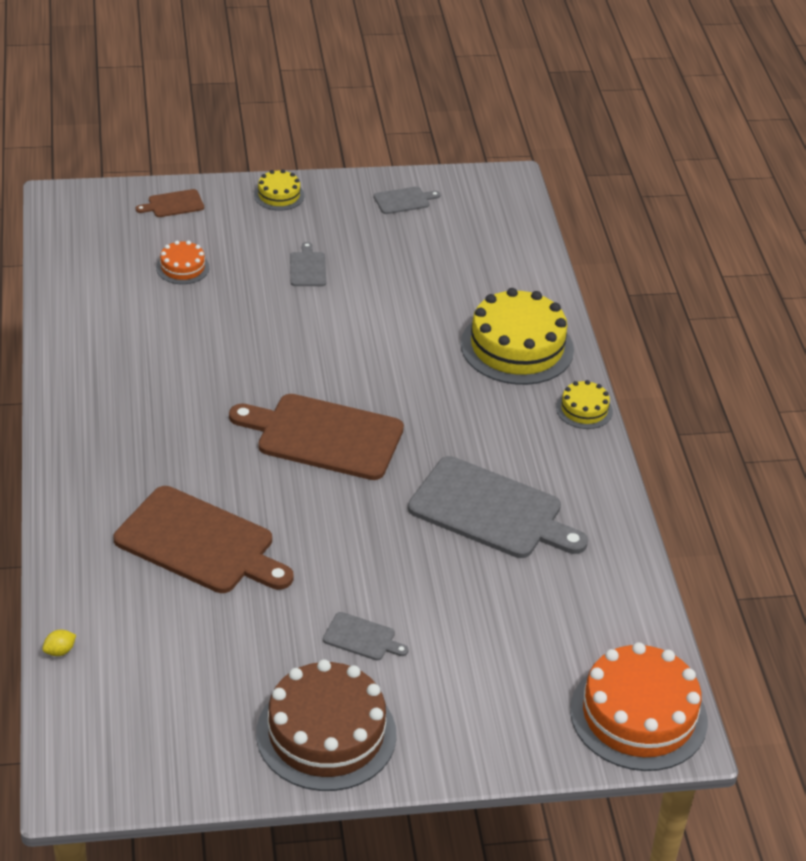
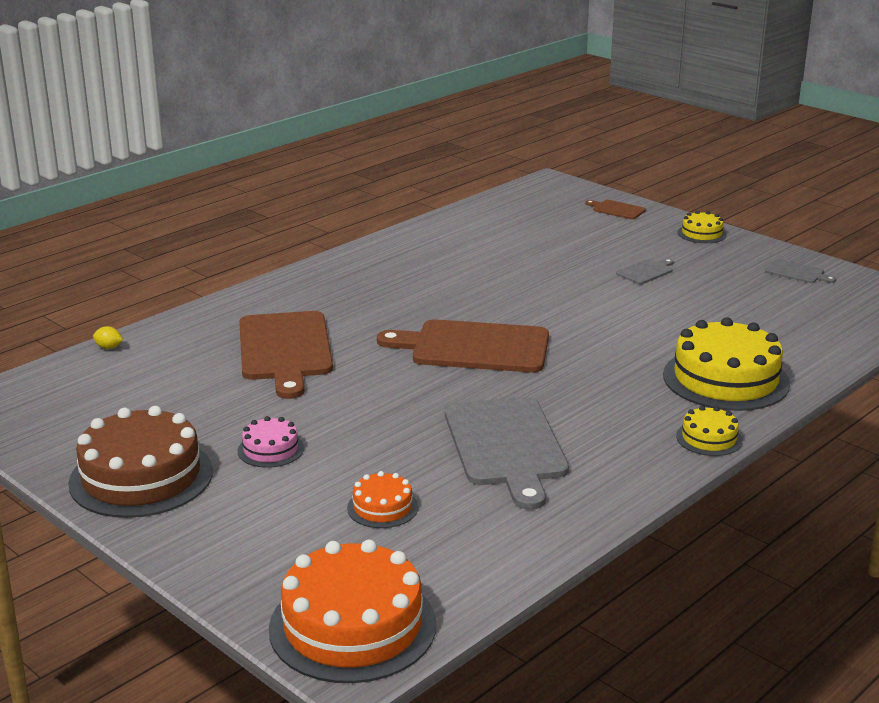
camera: 55 degrees right, 15 degrees down
orange cake [156,241,209,284] -> orange cake moved to [347,471,418,528]
brown cutting board [229,394,404,480] -> brown cutting board turned 60 degrees counterclockwise [377,319,549,373]
grey cutting board [323,612,409,661] -> pink cake [237,416,304,468]

